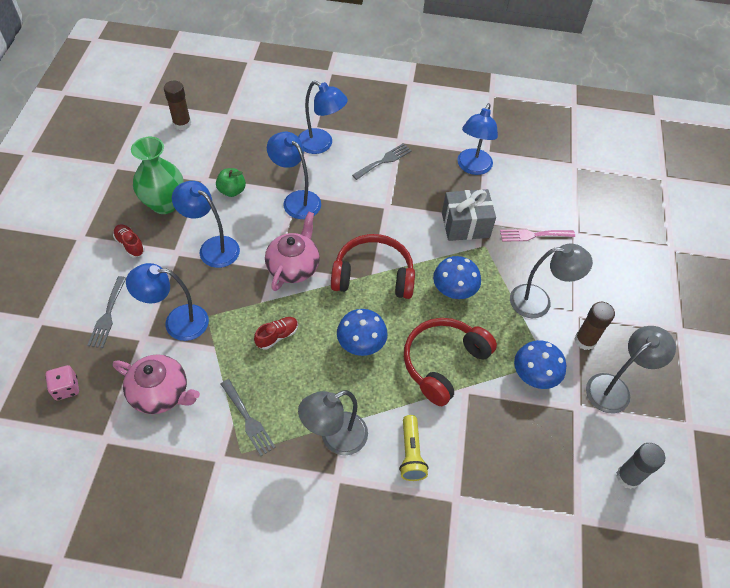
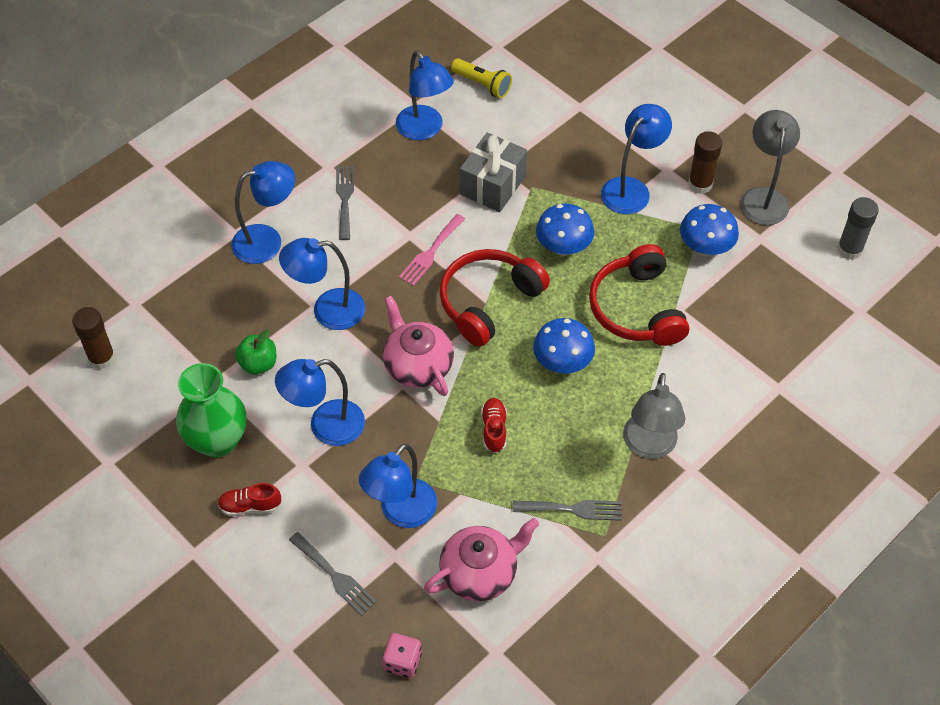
camera: 50 degrees left, 0 degrees up
yellow flashlight [399,415,428,481] -> yellow flashlight moved to [451,58,512,98]
pink fork [500,229,575,242] -> pink fork moved to [399,214,465,286]
grey lamp [510,244,593,318] -> blue lamp [601,104,672,214]

